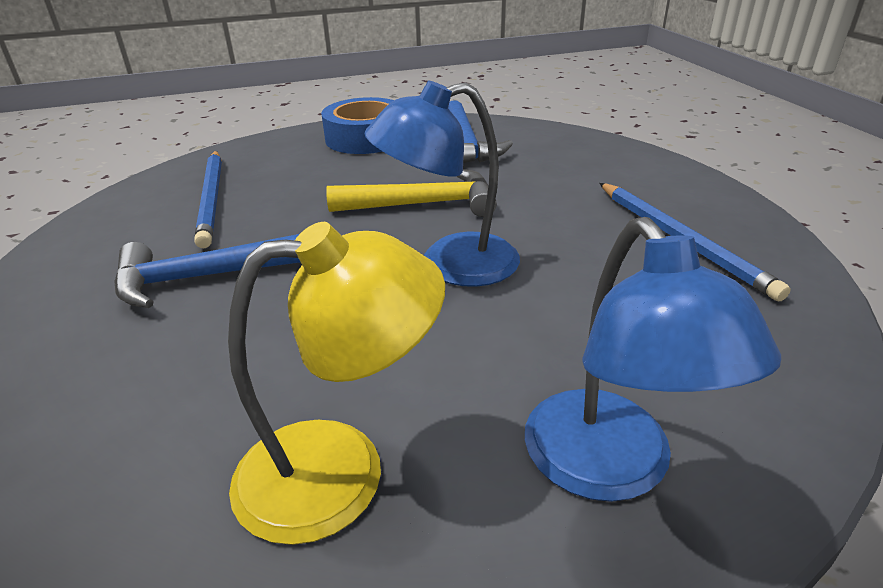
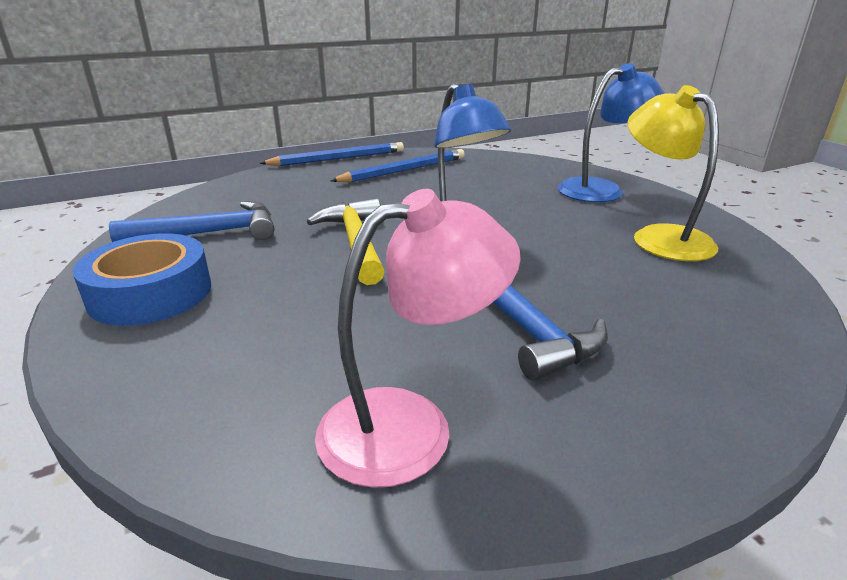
camera: 100 degrees left, 5 degrees down
blue pencil [194,151,222,248] -> blue pencil moved to [259,142,404,166]
none -> pink lamp [315,189,521,488]

